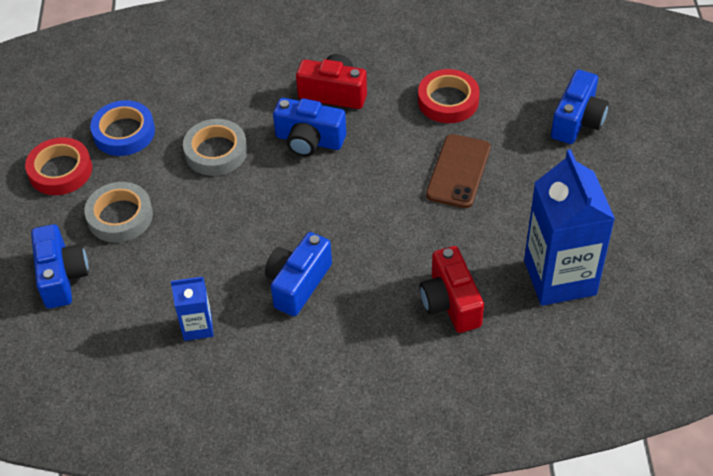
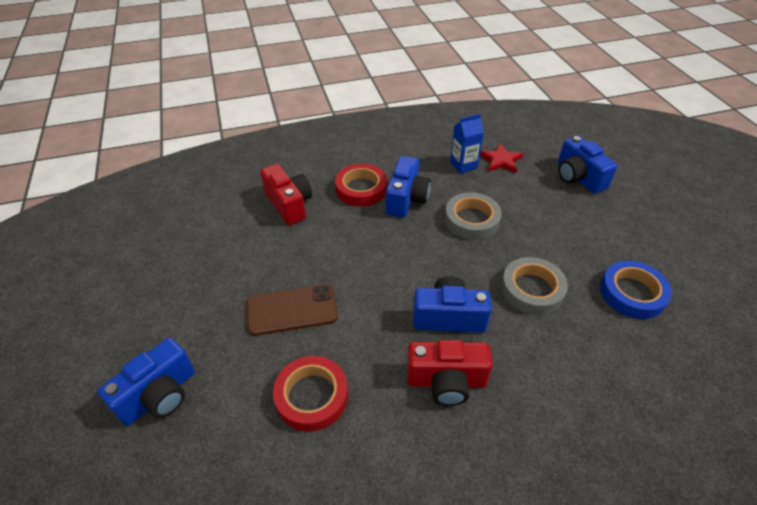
camera: 165 degrees right, 5 degrees down
red tape [25,137,92,195] -> red tape moved to [335,164,387,207]
grey tape [84,182,153,243] -> grey tape moved to [445,192,502,240]
brown phone [426,134,491,208] -> brown phone turned 75 degrees clockwise [247,284,338,336]
blue carton [524,149,615,306] -> none
blue camera [551,70,609,144] -> blue camera turned 150 degrees counterclockwise [97,338,195,426]
none -> red star [480,143,523,173]

